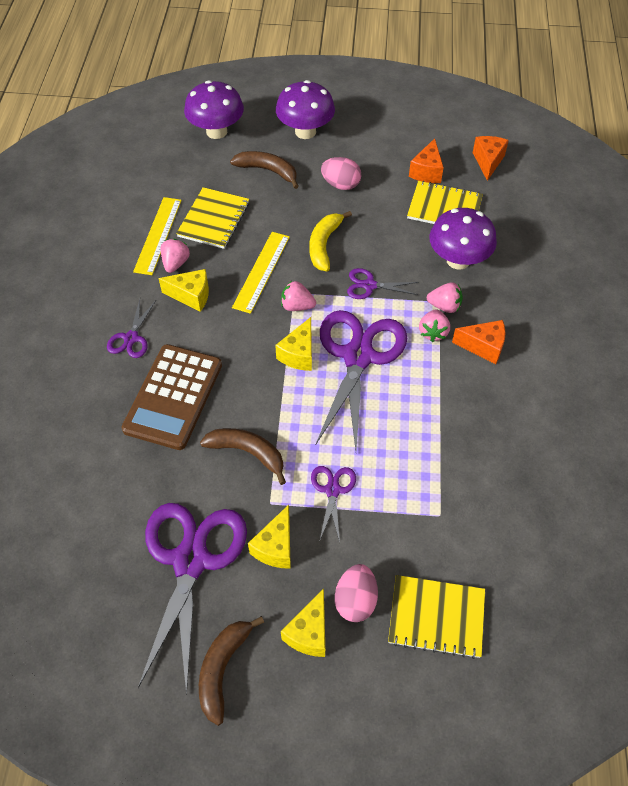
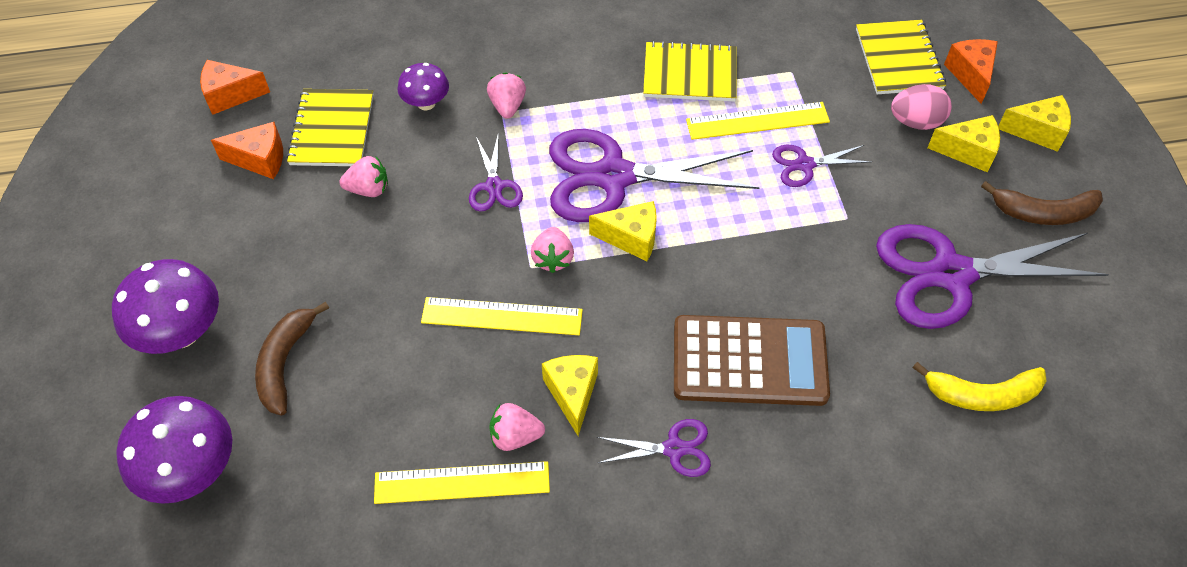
camera: 105 degrees left, 0 degrees up
yellow notebook [176,187,249,249] -> yellow notebook moved to [643,41,737,101]
brown banana [200,428,286,485] -> none
yellow cheese [248,505,291,569] -> yellow cheese moved to [998,95,1071,152]
yellow banana [310,211,352,272] -> yellow banana moved to [912,362,1047,411]
pink egg [321,157,361,190] -> none
pink strawberry [419,309,450,342] -> pink strawberry moved to [339,156,388,197]
purple mushroom [429,208,497,269] -> purple mushroom [398,63,449,111], size x0.58
orange cheese [452,320,506,364] -> orange cheese moved to [944,39,998,104]
none -> yellow ruler [686,102,830,140]

